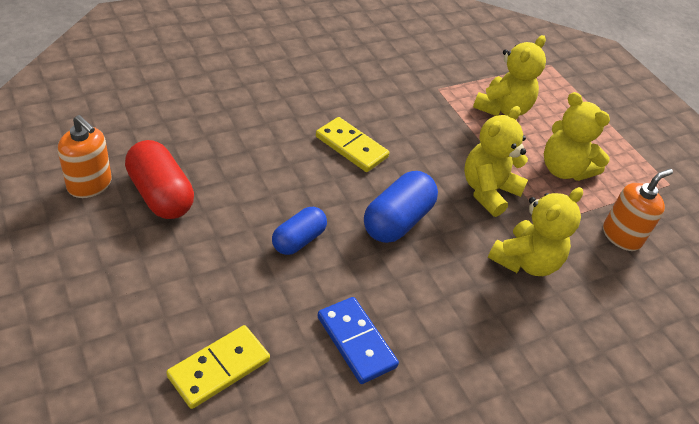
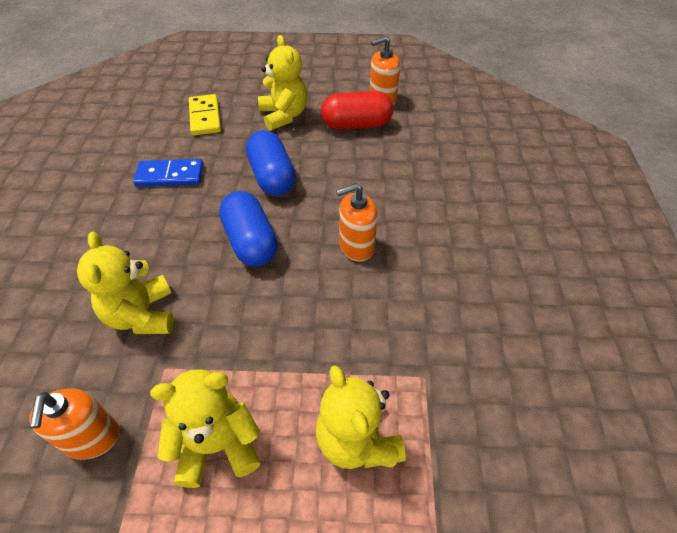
camera: 125 degrees right, 5 degrees up
blue capsule [272,207,327,255] -> blue capsule [246,130,296,196], size x1.52
yellow domino [316,117,389,172] -> orange soap dispenser [336,183,378,262]
yellow teddy bear [464,106,528,217] -> yellow teddy bear moved to [258,35,308,131]

